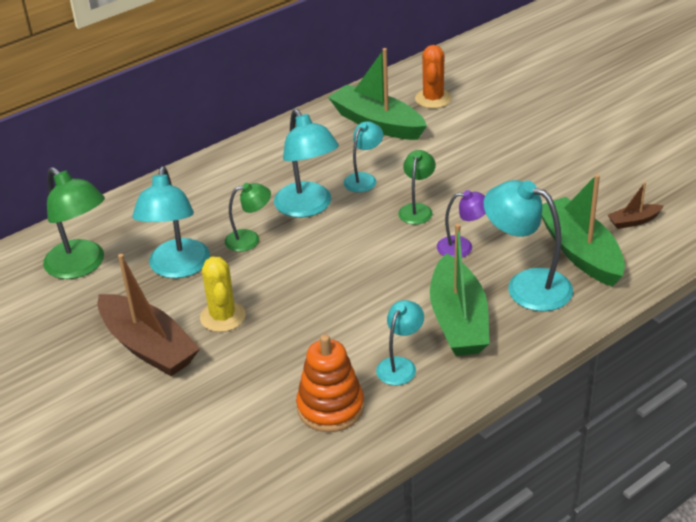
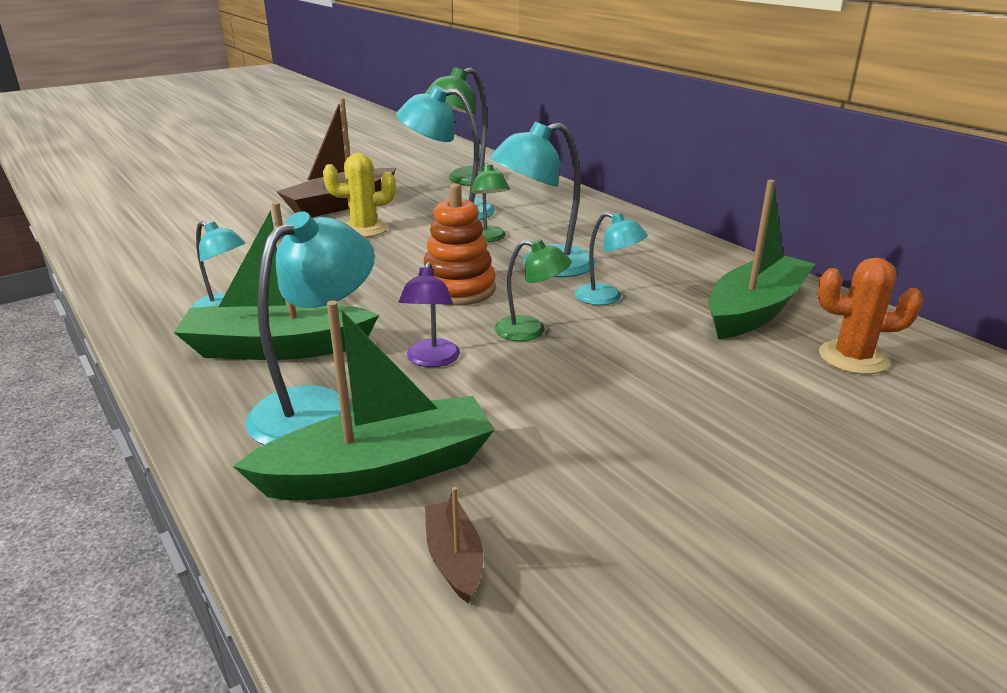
camera: 90 degrees right, 10 degrees down
orange stacking toy [296,334,364,432] -> orange stacking toy moved to [424,183,496,306]

